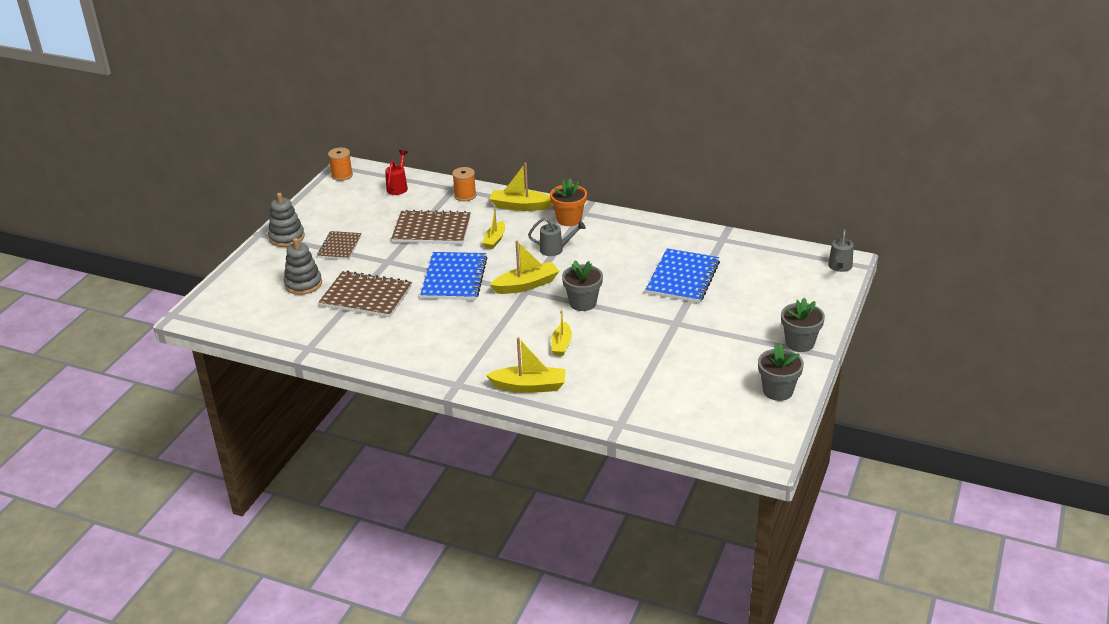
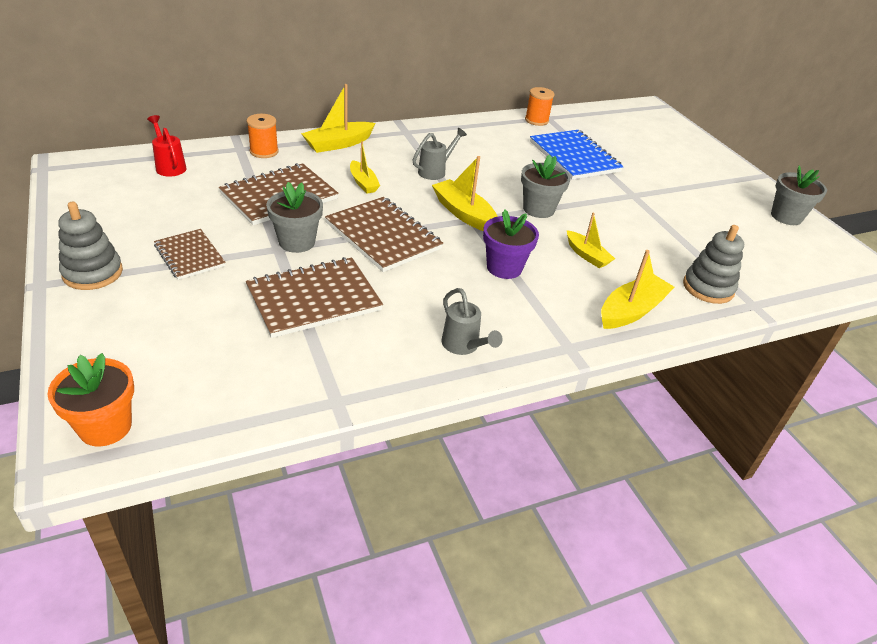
camera: 50 degrees left, 5 degrees up
grey stacking toy [284,238,322,295] -> grey stacking toy moved to [683,225,744,304]
orange spool [328,147,353,181] -> orange spool moved to [525,87,555,126]
blue notebook [420,252,487,300] -> brown notebook [325,197,443,272]
yellow boat [490,240,559,294] -> yellow boat turned 60 degrees counterclockwise [432,156,498,231]
orange flower pot [550,179,587,226] -> orange flower pot moved to [47,353,134,446]
grey flower pot [781,297,825,352] -> grey flower pot moved to [266,182,323,253]
grey watering can [828,229,854,272] -> grey watering can moved to [442,288,503,355]
none -> purple flower pot [483,209,539,279]

